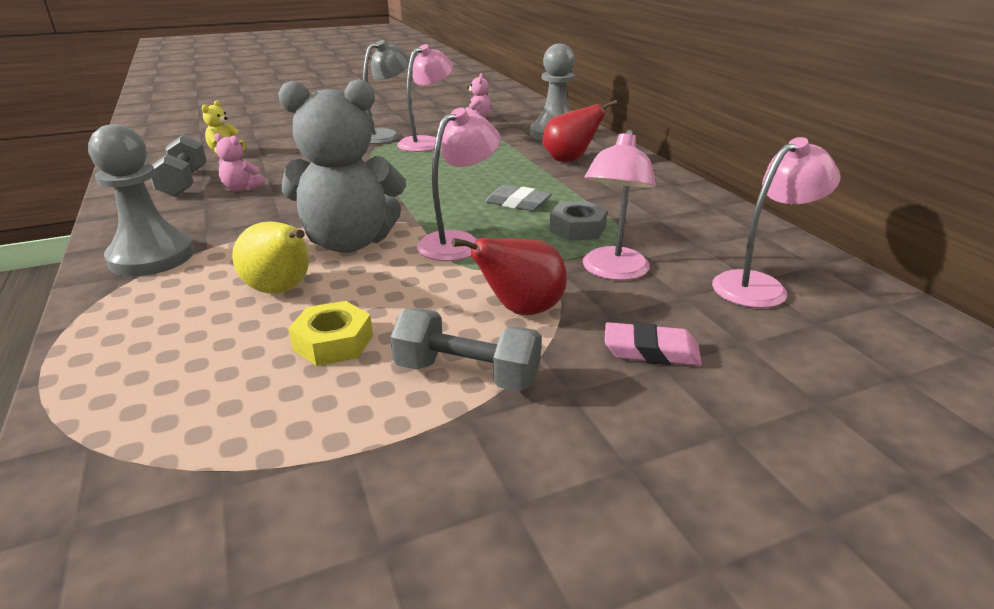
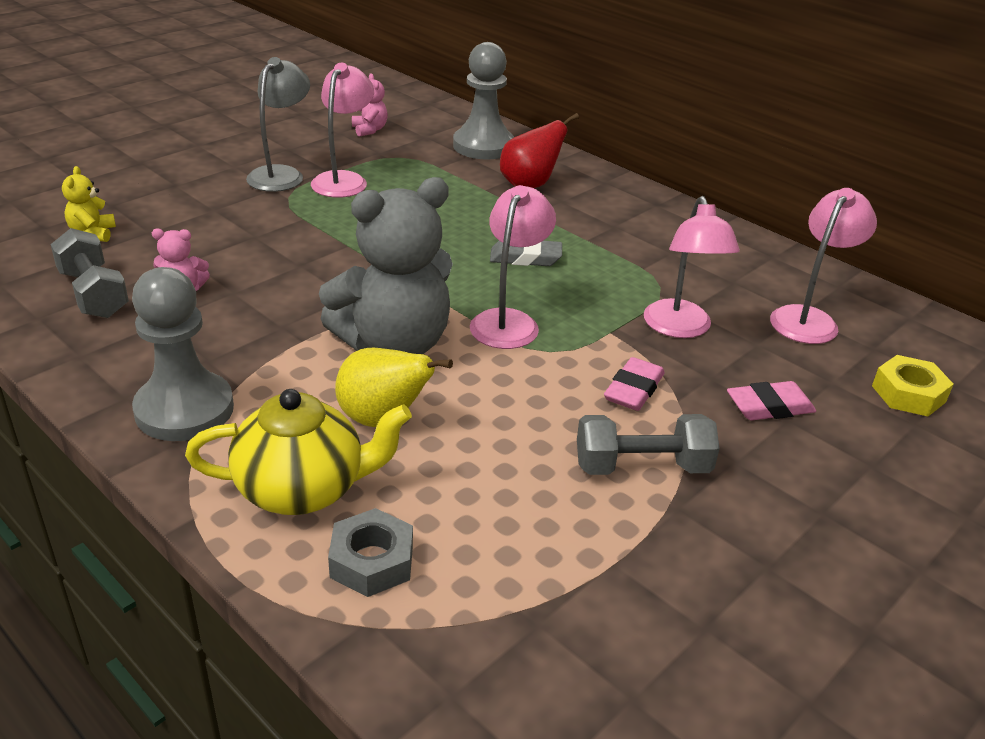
camera: 25 degrees left, 5 degrees up
yellow nut [288,301,373,366] -> yellow nut moved to [872,355,954,416]
red pear [452,238,567,315] -> pink eraser [604,357,665,411]
grey nut [549,201,608,241] -> grey nut moved to [328,508,413,597]
none -> yellow teapot [185,389,412,515]

